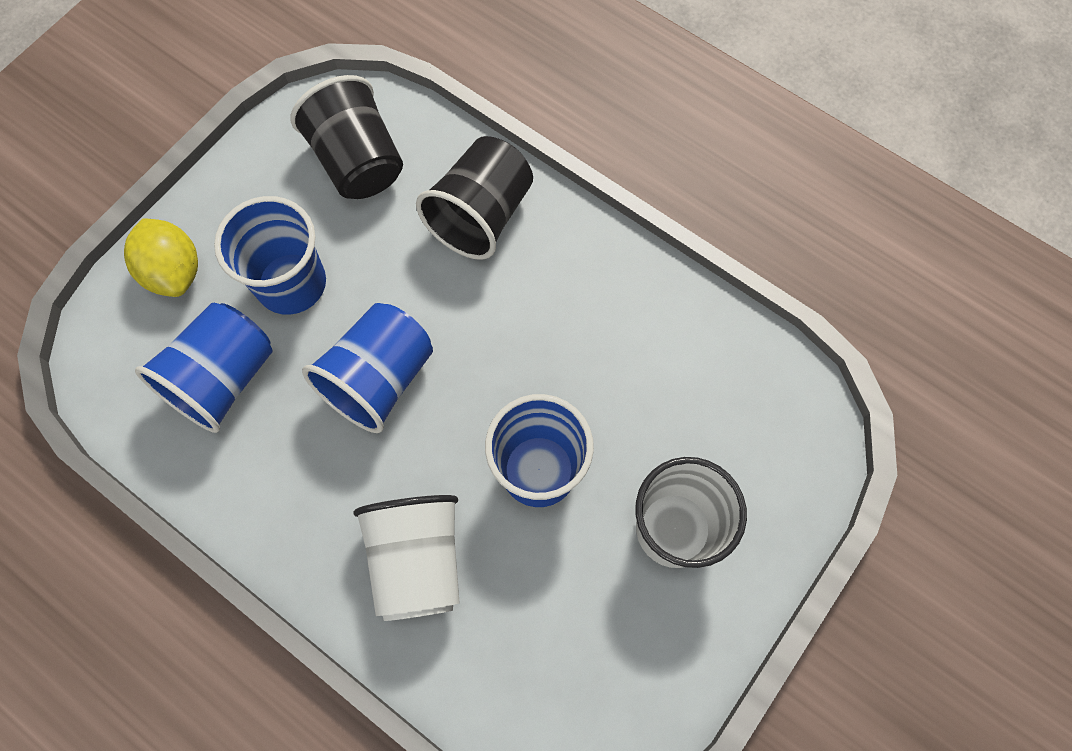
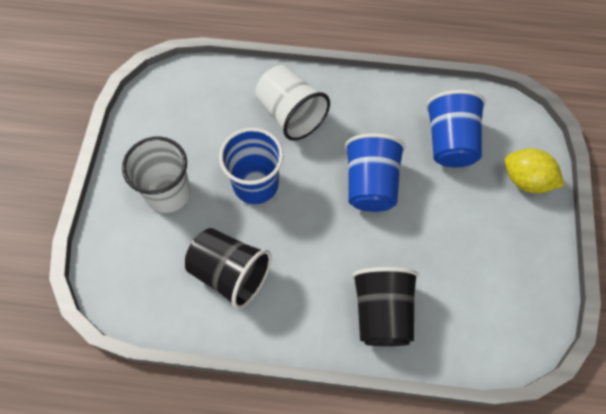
camera: 150 degrees right, 5 degrees down
blue cup [214,196,326,315] -> none
black cup [290,75,403,199] -> black cup moved to [185,228,271,309]

